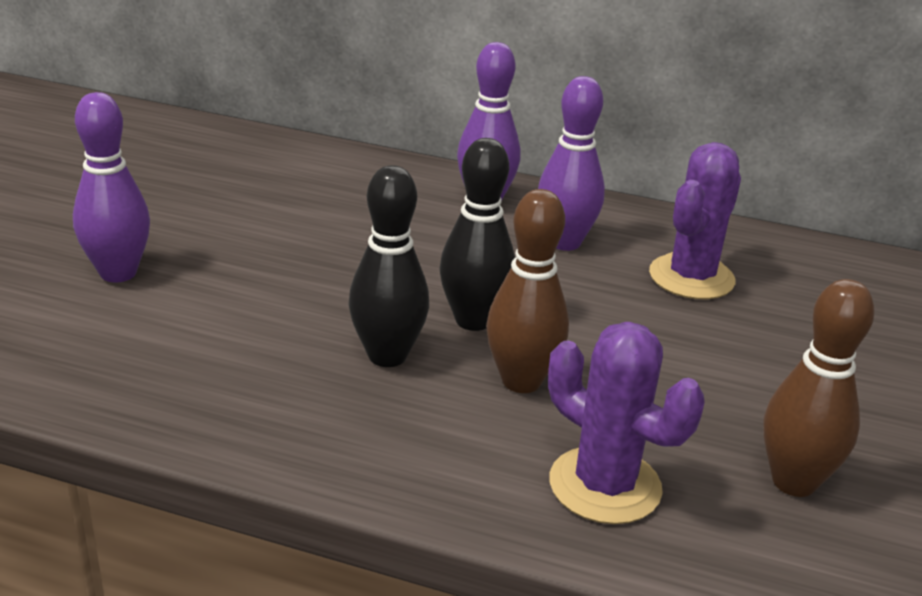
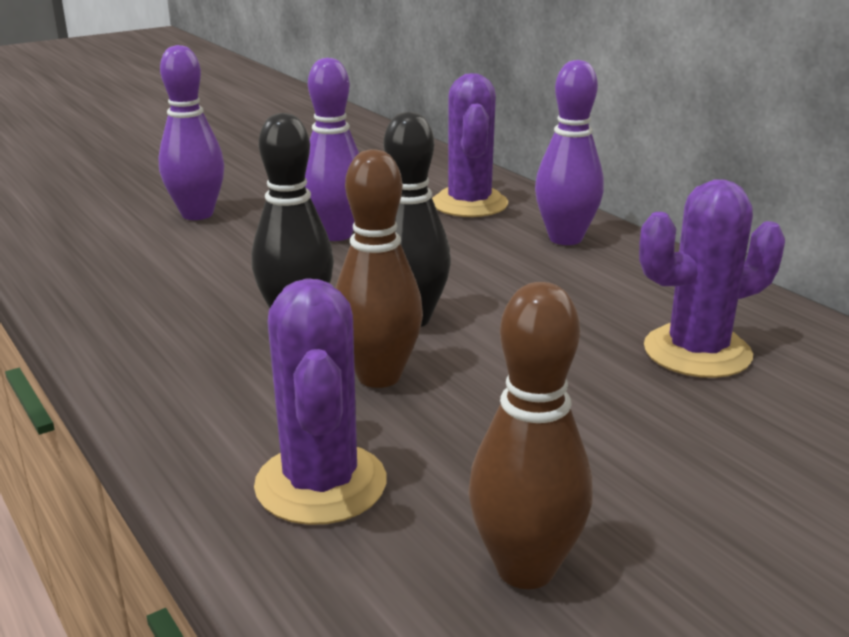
camera: 40 degrees right, 5 degrees down
purple bowling pin [538,76,605,251] -> purple bowling pin moved to [305,58,359,241]
none -> purple cactus [432,73,508,217]

